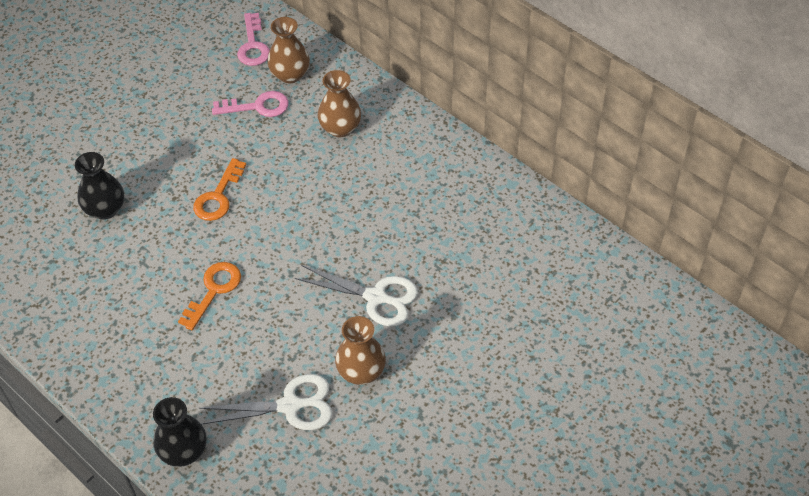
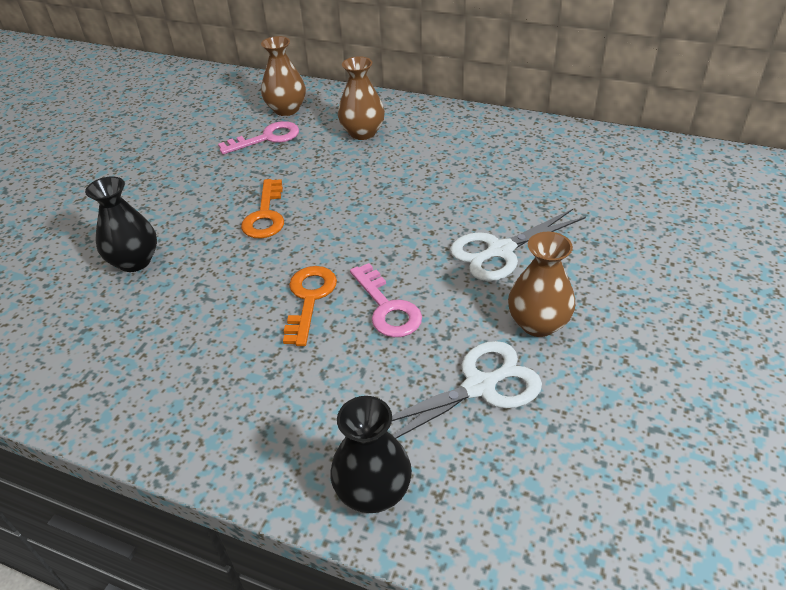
camera: 20 degrees left, 10 degrees down
pink key [237,13,270,66] -> pink key moved to [350,263,422,337]
white scissors [295,265,418,327] -> white scissors turned 150 degrees clockwise [450,209,586,281]

